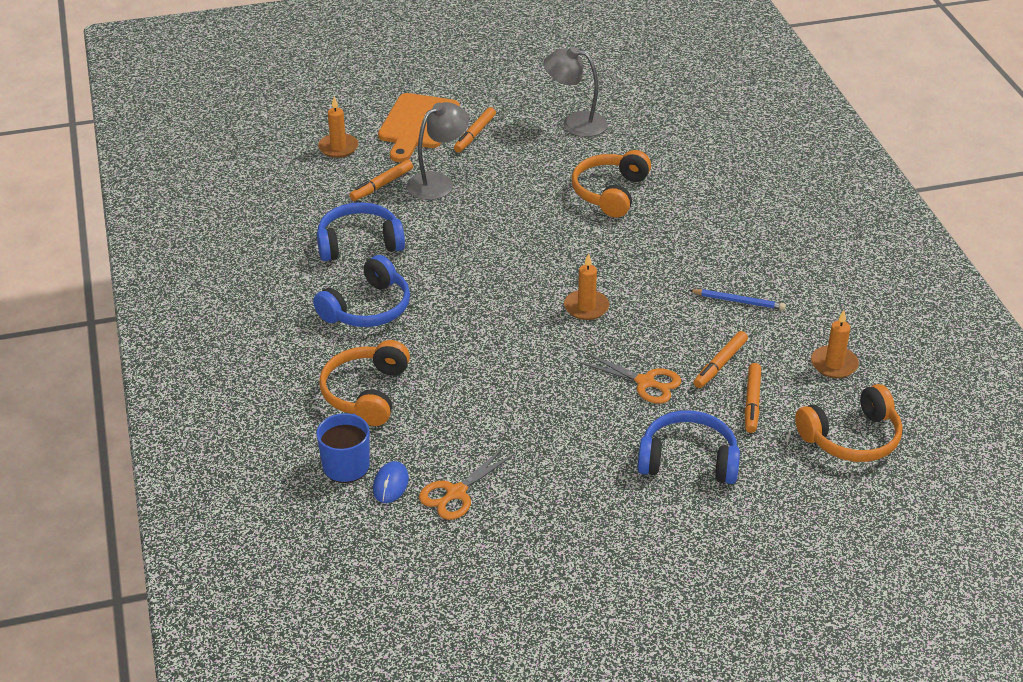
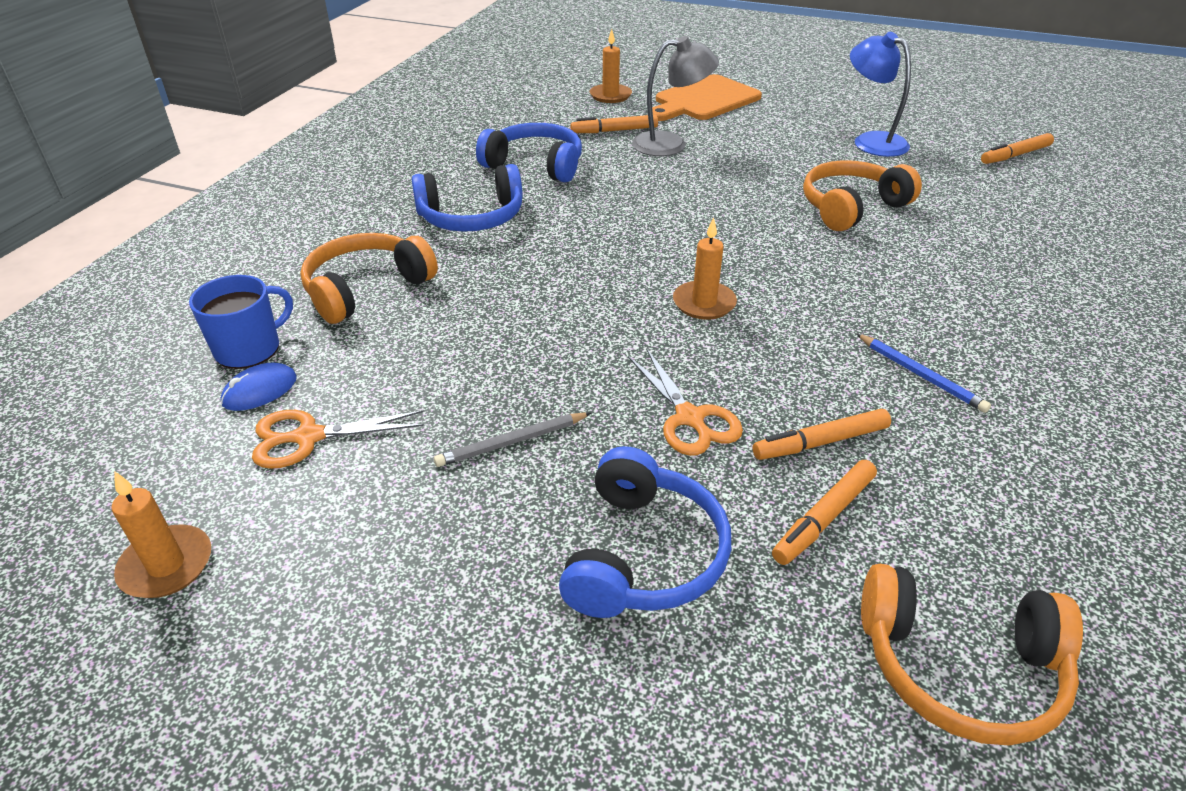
camera: 35 degrees right, 0 degrees up
orange marker [454,107,496,152] -> orange marker moved to [981,133,1054,164]
grey lamp [544,46,607,137] -> blue lamp [850,32,911,157]
blue headphones [638,410,740,484] -> blue headphones turned 60 degrees clockwise [559,446,731,618]
orange candle [811,310,859,378] -> orange candle moved to [111,471,211,598]
none -> grey pencil [434,412,591,467]

